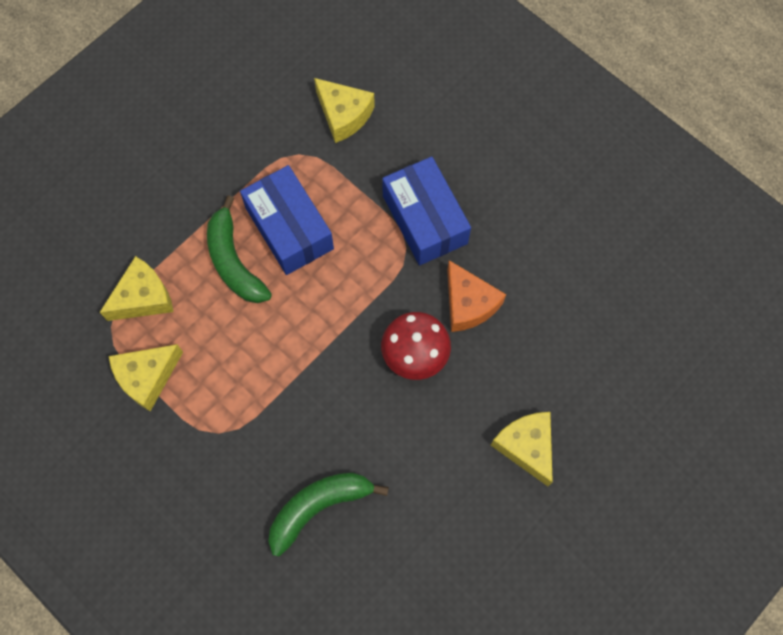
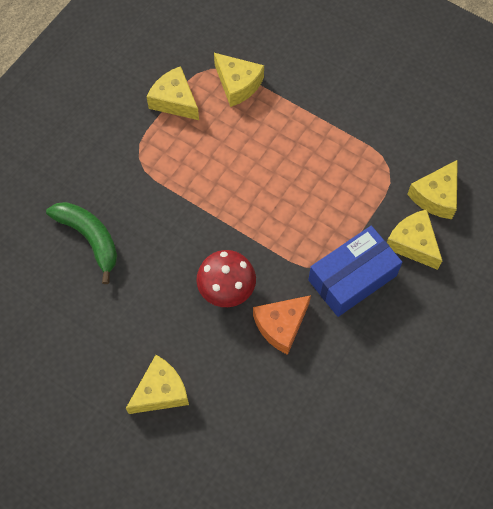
camera: 80 degrees right, 5 degrees down
green banana [207,195,272,303] -> none
blue box [240,165,334,275] -> none
none -> yellow cheese [387,209,442,270]

